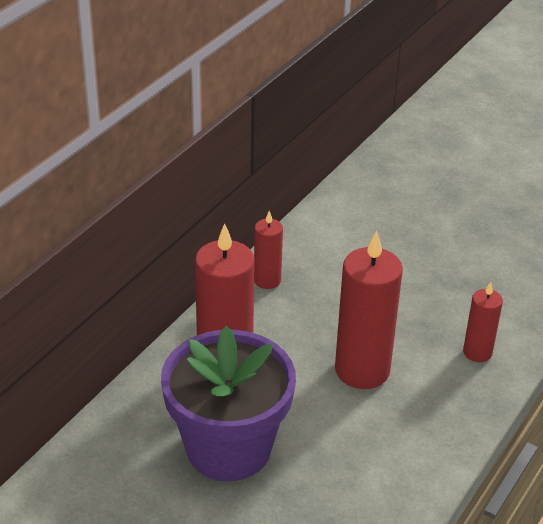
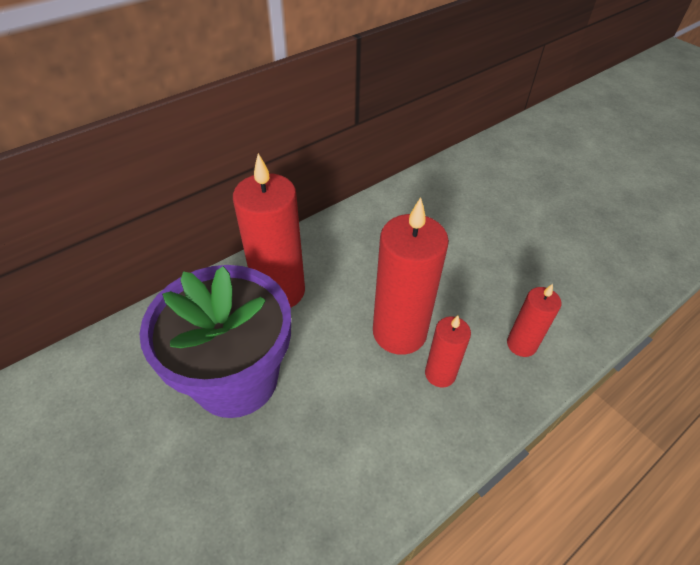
camera: 20 degrees right, 10 degrees up
red candle [254,211,283,289] -> red candle moved to [425,315,471,388]

